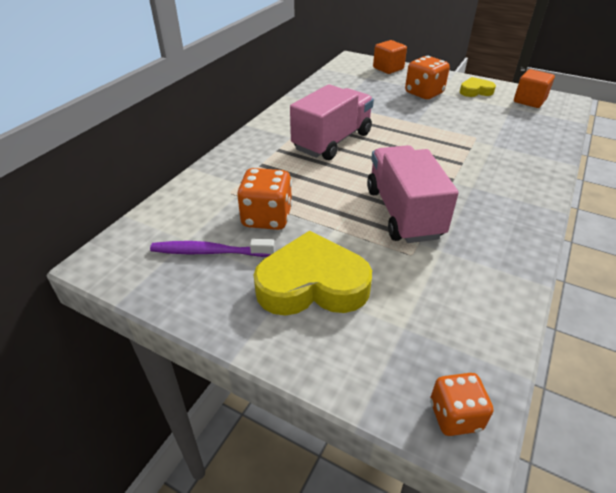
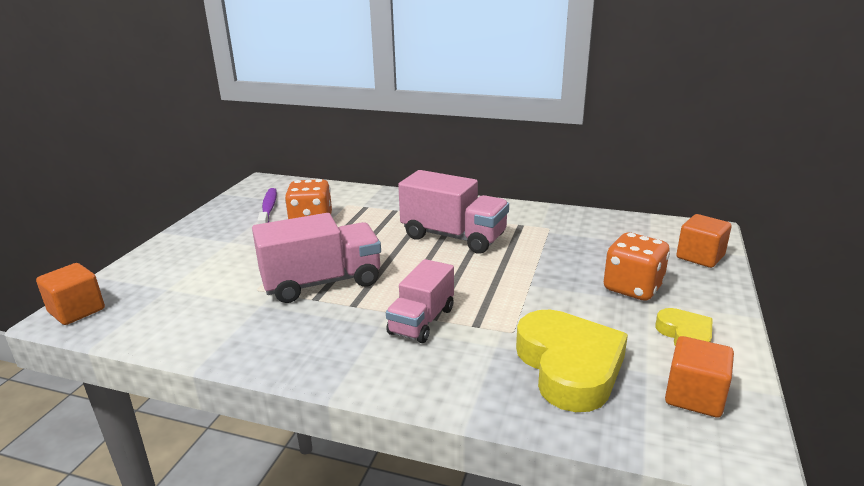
camera: 80 degrees right, 15 degrees down
yellow heart [254,231,372,316] -> yellow heart moved to [516,310,628,412]
orange dice [430,373,493,436] -> orange cube [36,263,105,325]
none -> pink truck [386,259,454,343]

